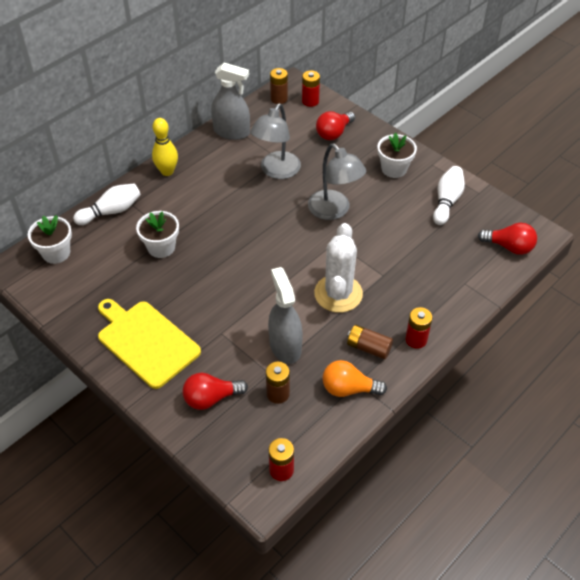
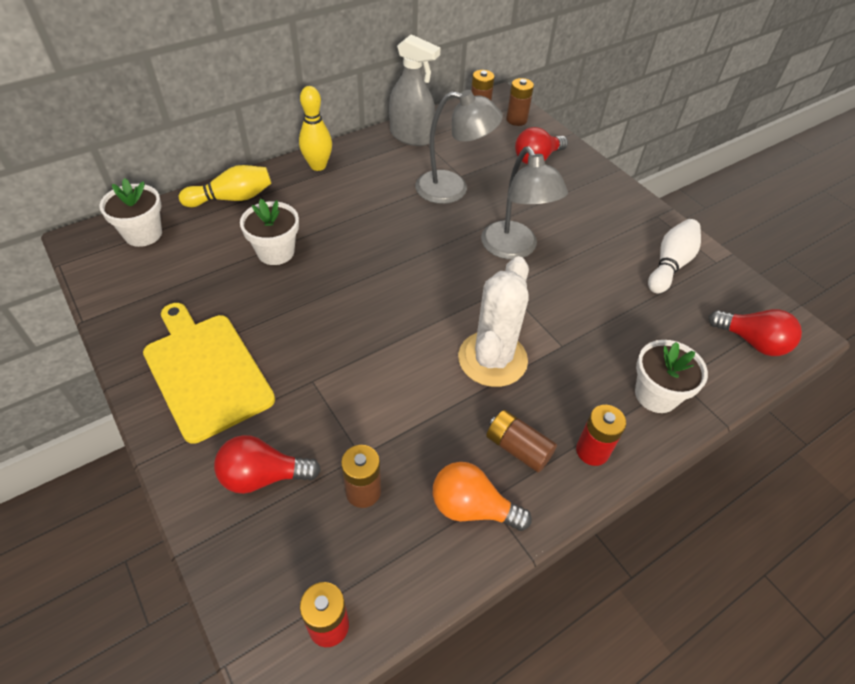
camera: 10 degrees right, 0 degrees up
white bowling pin [73,183,141,225] -> yellow bowling pin [179,165,272,207]
grey lamp [250,103,301,179] -> grey lamp turned 120 degrees counterclockwise [415,90,503,204]
grey spray bottle [268,267,303,364] -> none
red battery [302,70,320,107] -> brown battery [506,78,534,126]
white flower pot [378,133,417,178] -> white flower pot moved to [635,340,708,413]

